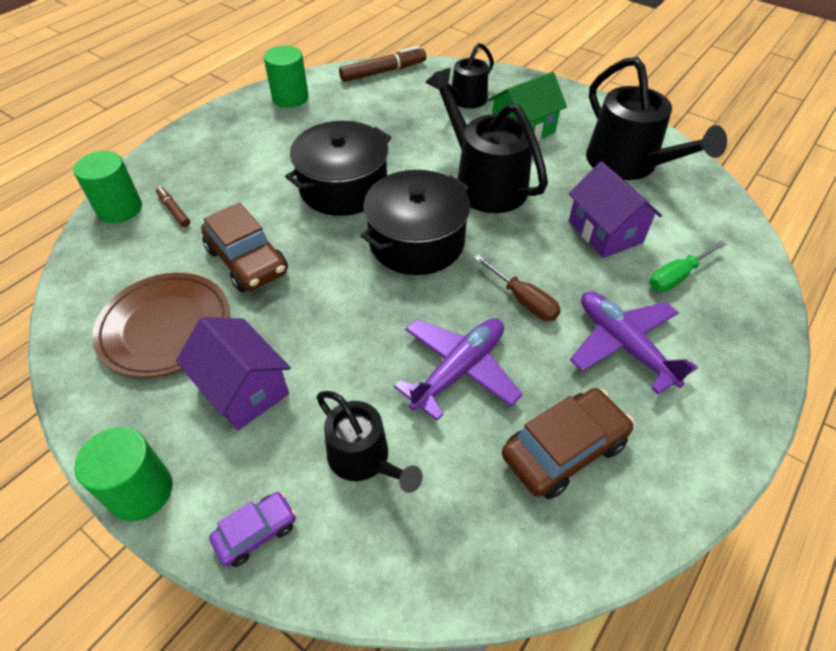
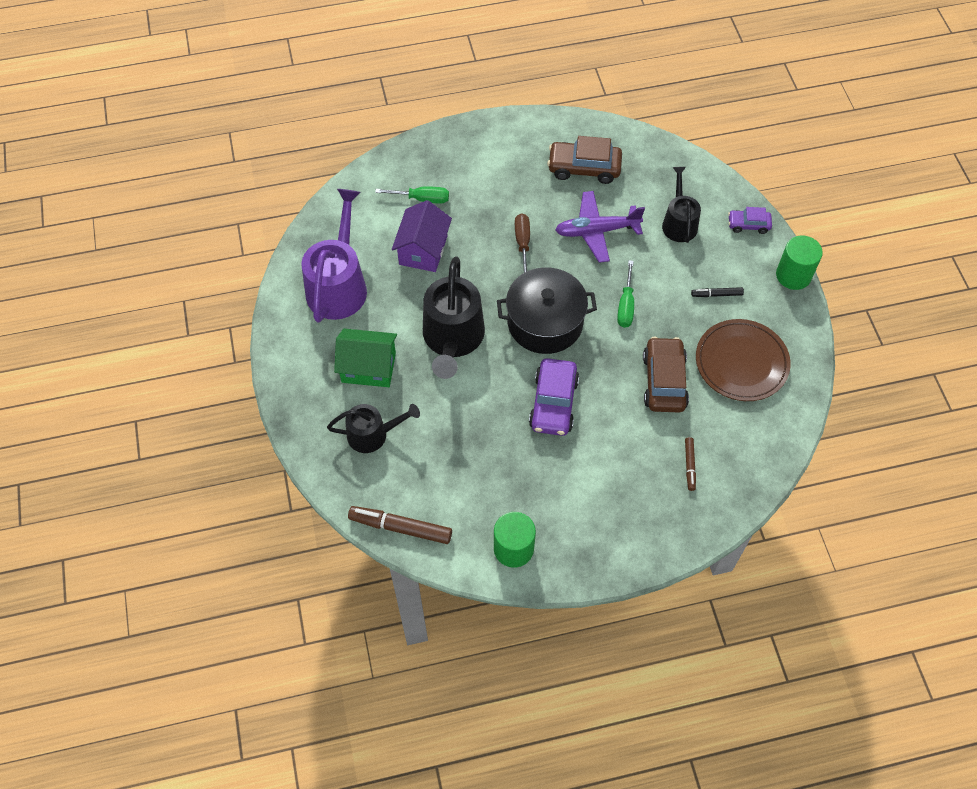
camera: 140 degrees left, 10 degrees up
green cylinder [73,151,142,223] -> none
purple house [176,317,291,431] -> black marker [691,287,744,297]
black pot [285,121,391,216] -> purple car [529,358,579,436]
purple plane [570,291,698,394] -> none
black watering can [586,57,727,180] -> purple watering can [301,189,367,322]
none -> green screwdriver [617,260,634,328]

